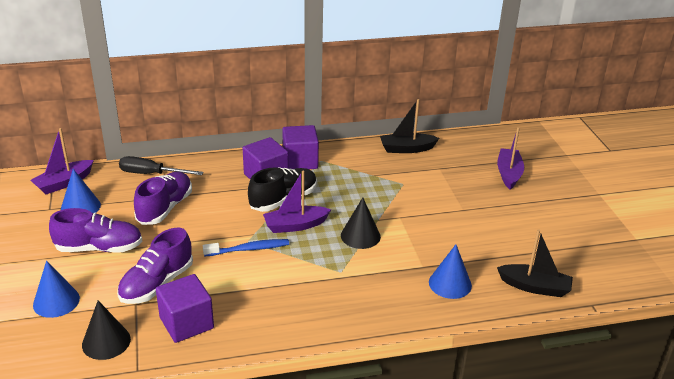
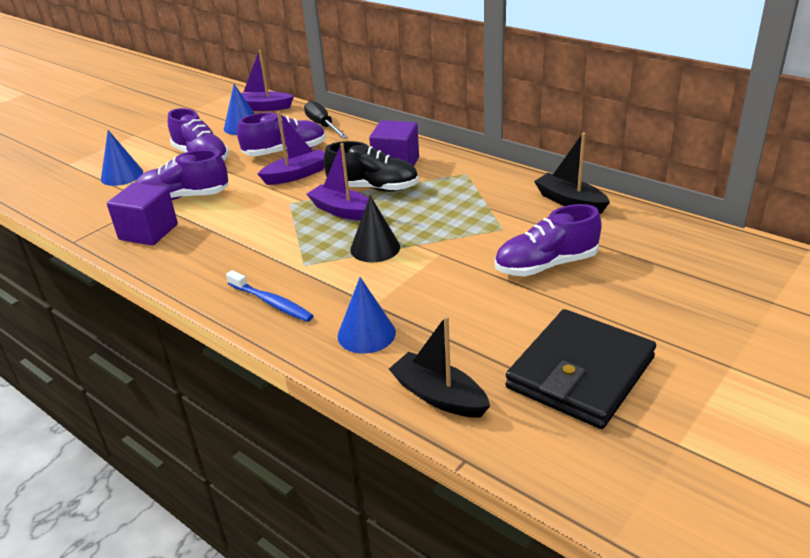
camera: 55 degrees right, 0 degrees up
black cone [82,300,131,360] -> none
blue toothbrush [203,239,289,257] -> blue toothbrush moved to [226,270,314,322]
purple cube [282,125,319,169] -> none
purple boat [497,127,524,189] -> purple boat moved to [258,111,324,185]
black boat [497,229,573,297] -> black boat turned 150 degrees clockwise [389,316,490,418]
none -> purple shoe [495,204,602,276]
none -> black wallet [505,309,656,429]

